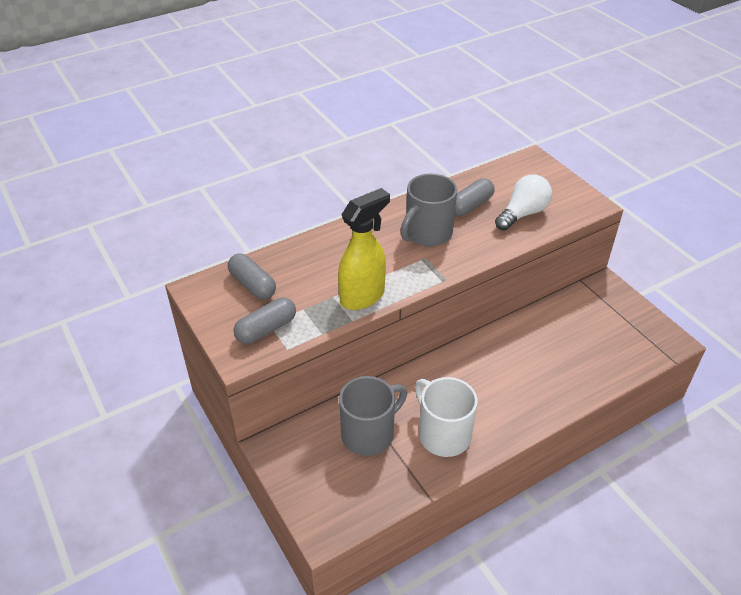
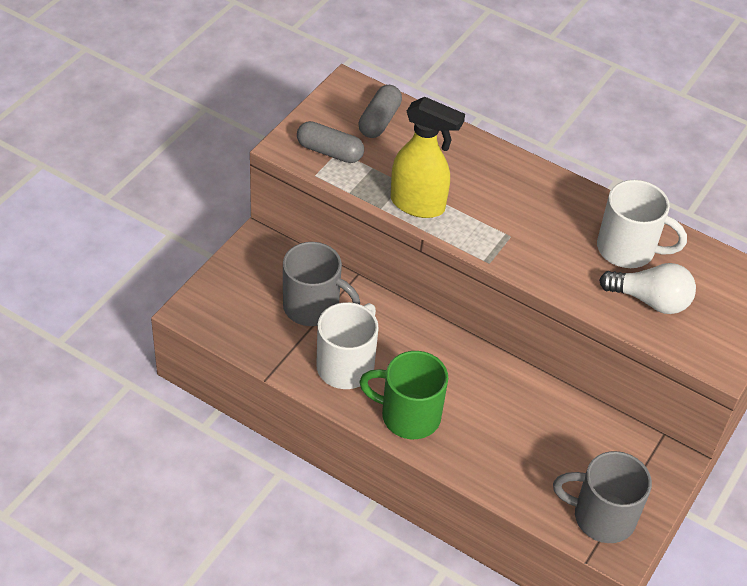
camera: 60 degrees right, 5 degrees up
grey mug [401,173,458,246] -> grey mug moved to [553,451,652,543]
grey capsule [455,178,495,216] -> white mug [597,180,687,268]
none -> green mug [359,351,448,439]

